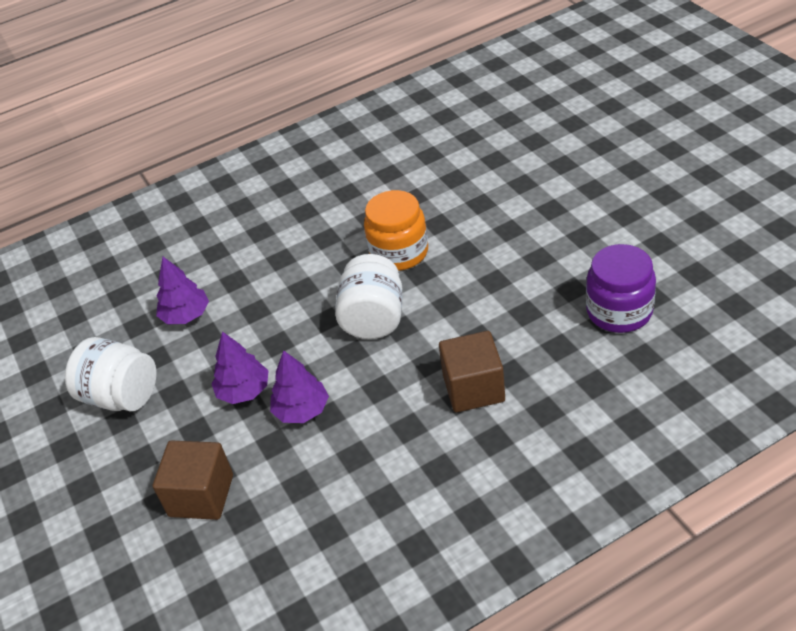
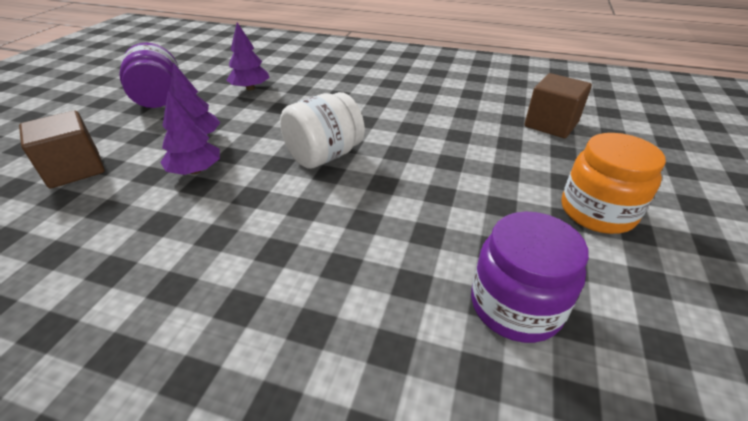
camera: 40 degrees right, 5 degrees down
white jar [65,337,156,412] -> purple jar [119,42,179,108]
orange jar [364,190,428,271] -> orange jar moved to [562,133,666,234]
brown cube [439,331,505,412] -> brown cube moved to [525,73,592,138]

